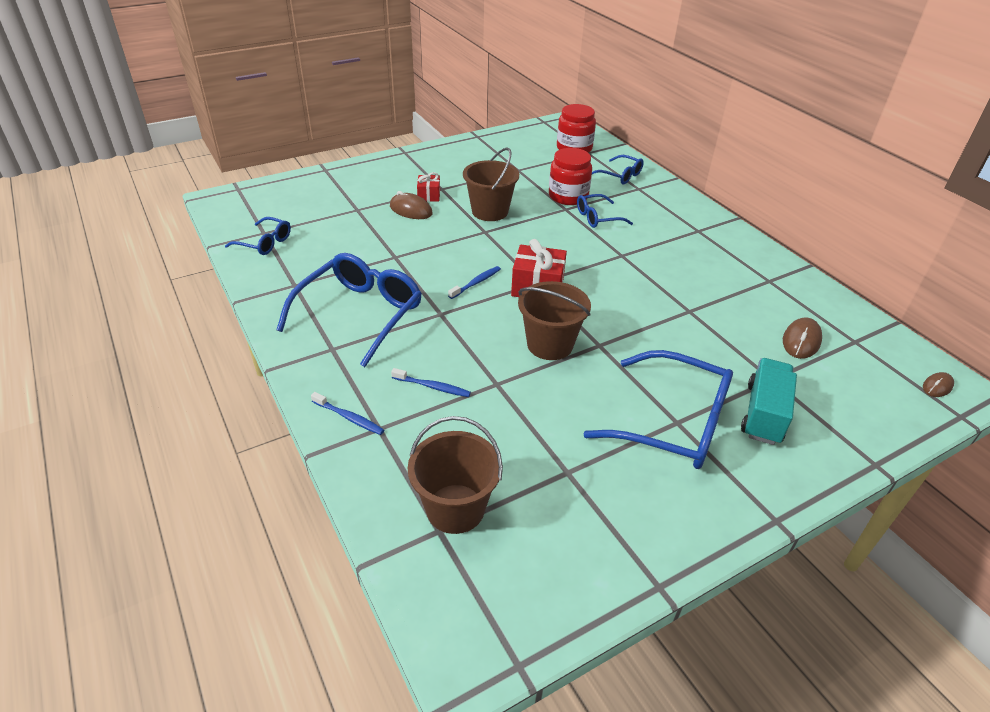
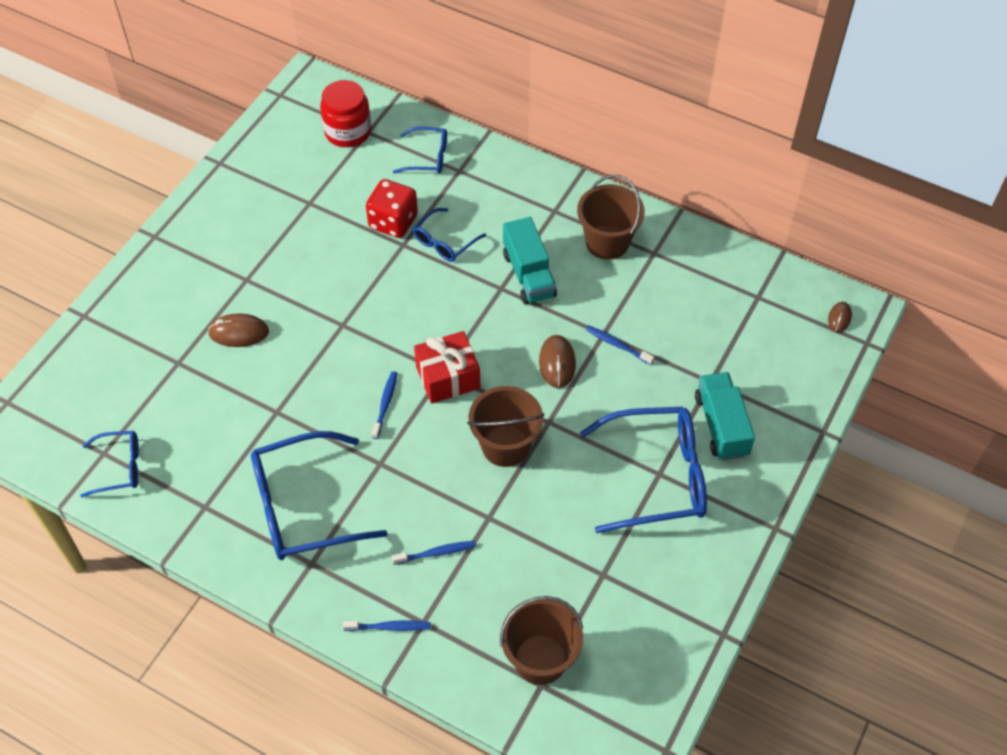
camera: 30 degrees left, 15 degrees up
blue glasses [276,253,422,367] -> blue glasses turned 105 degrees counterclockwise [251,431,388,560]
red gift [417,172,440,202] -> none
brown bucket [463,148,519,221] -> brown bucket moved to [577,175,645,260]
red jar [549,148,592,205] -> red dice [366,179,418,238]
brown mouse [783,318,822,359] -> brown mouse moved to [539,335,576,388]
none -> turquoise truck [503,217,557,305]
none -> blue toothbrush [586,325,655,365]

